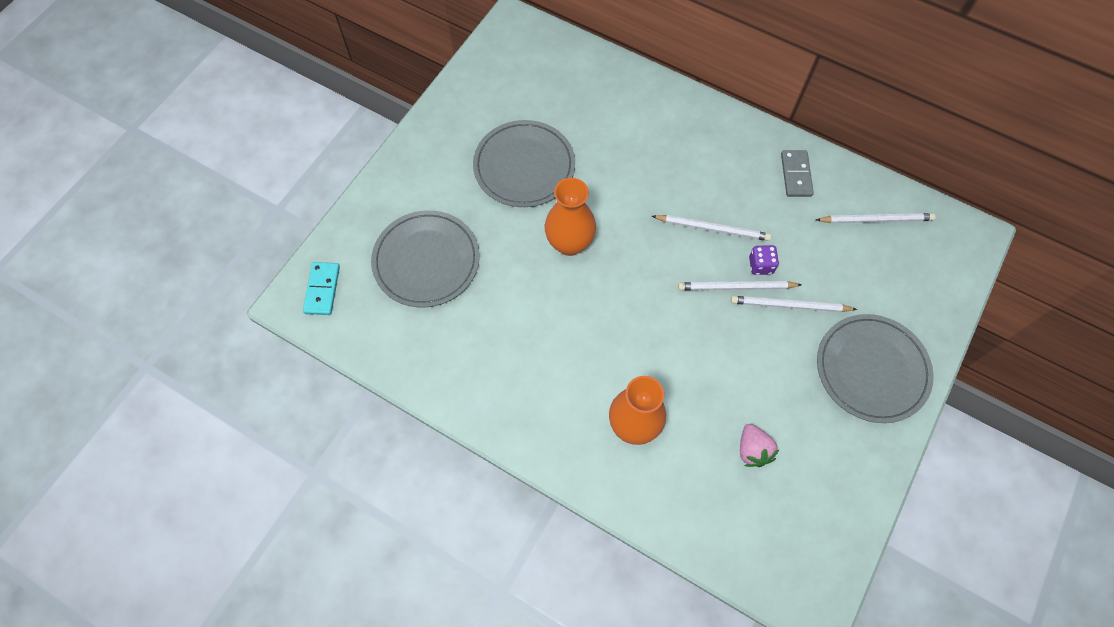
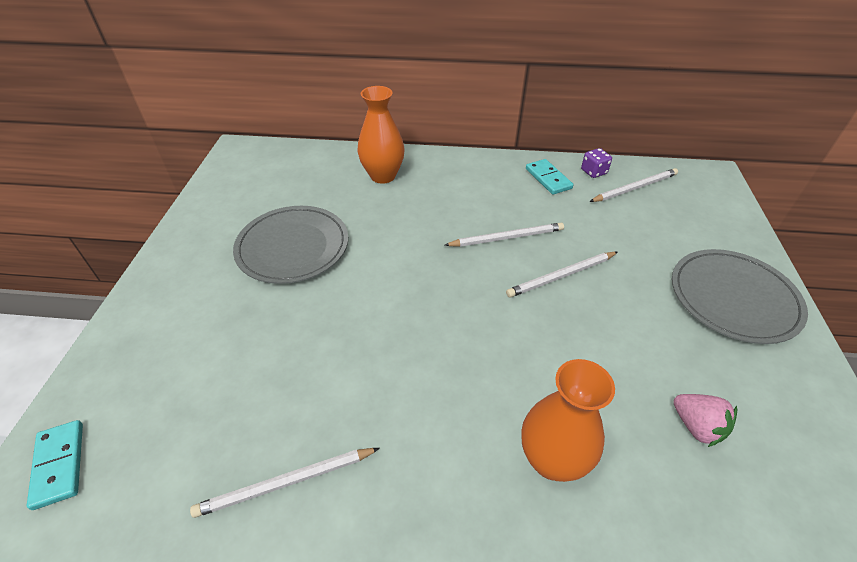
camera: 25 degrees left, 20 degrees down
grey plate [371,210,480,307] -> none
orange vase [545,178,596,256] -> orange vase moved to [357,86,405,184]
white pencil [731,296,857,312] -> white pencil moved to [190,448,380,518]
purple dice [749,245,779,275] -> purple dice moved to [581,148,612,178]
grey domino [781,150,814,197] -> turquoise domino [526,159,573,195]

